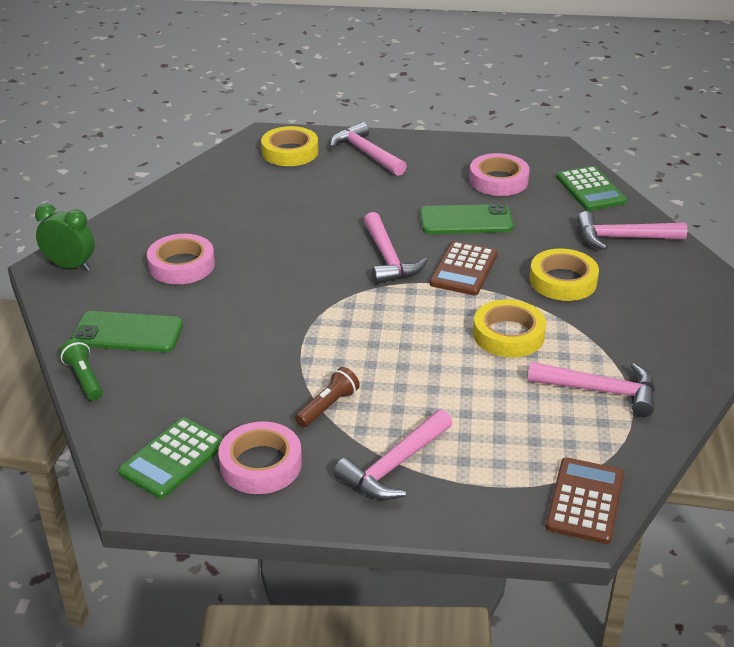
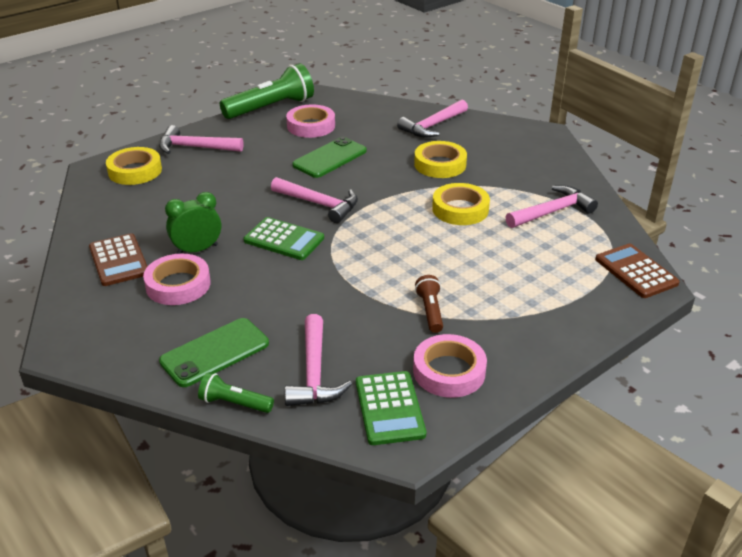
camera: 45 degrees left, 0 degrees up
green clock [35,204,95,271] -> green clock moved to [165,192,221,254]
pink hammer [334,409,452,500] -> pink hammer moved to [285,314,352,406]
brown calculator [430,241,498,295] -> brown calculator moved to [89,233,148,286]
green calculator [556,166,627,211] -> green calculator moved to [244,217,324,260]
none -> green flashlight [220,63,314,119]

